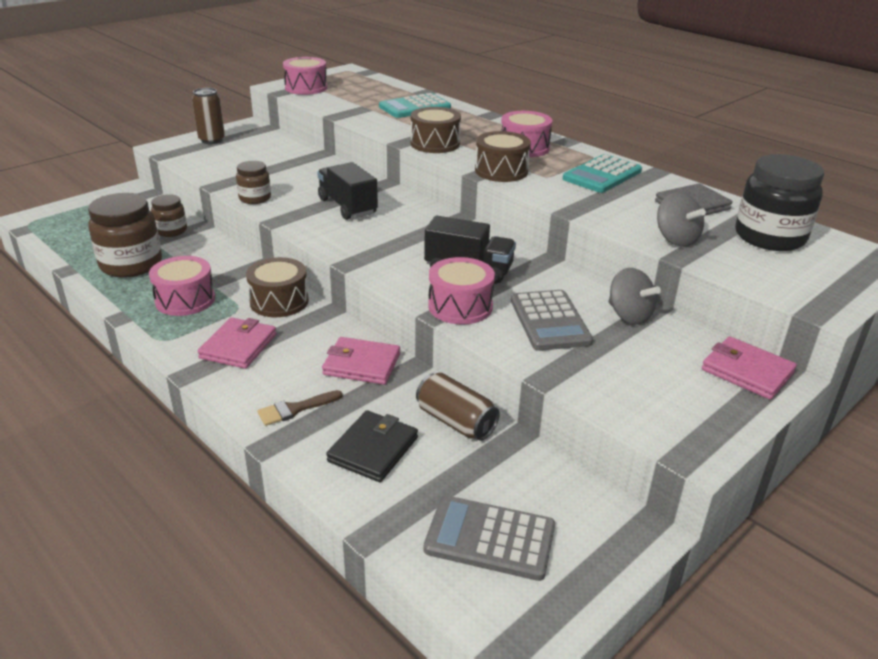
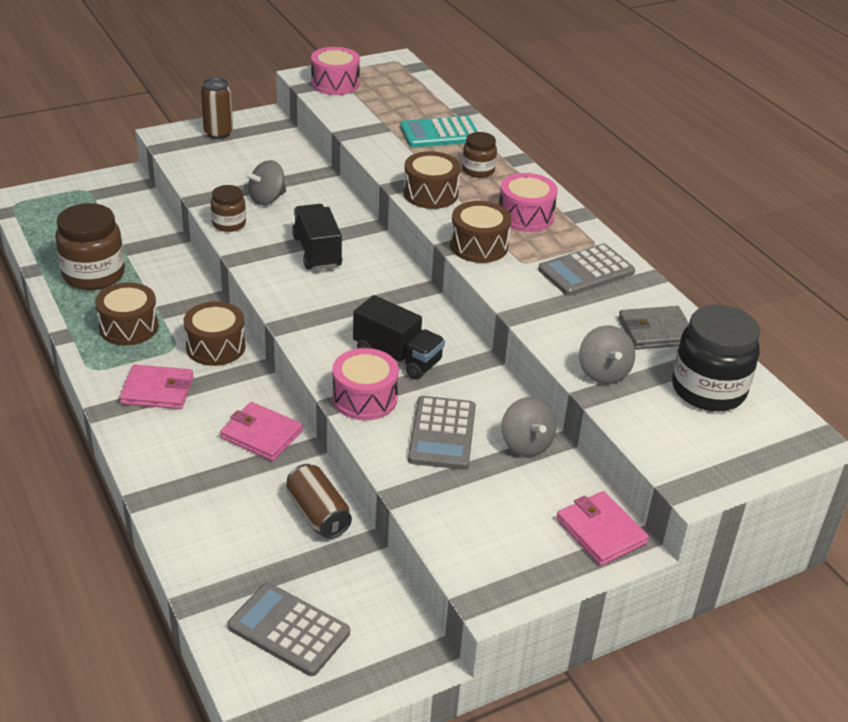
camera: 15 degrees right, 5 degrees up
pink drum [149,256,215,316] -> brown drum [95,282,159,345]
brown jar [151,194,187,237] -> brown jar moved to [462,132,497,178]
pink wallet [198,317,276,369] -> pink wallet turned 60 degrees clockwise [120,365,193,409]
brown brush [257,390,343,426] -> none
black wallet [326,410,418,482] -> none
turquoise calculator [563,154,642,193] -> grey calculator [538,244,635,296]
none -> grey spinning top [245,160,286,205]

